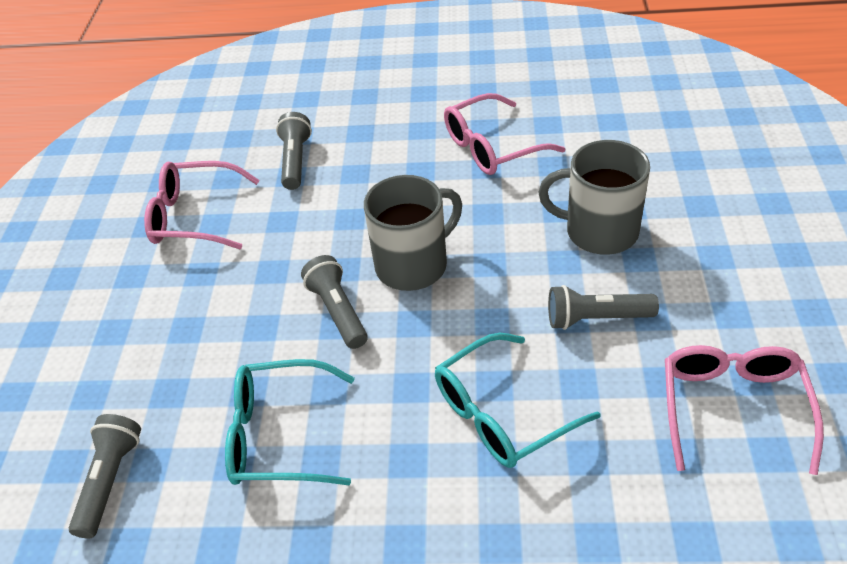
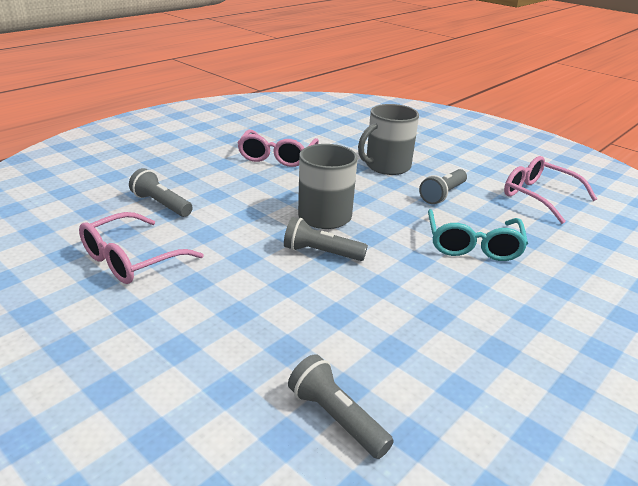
camera: 55 degrees left, 15 degrees down
turquoise glasses [225,359,355,486] -> none

